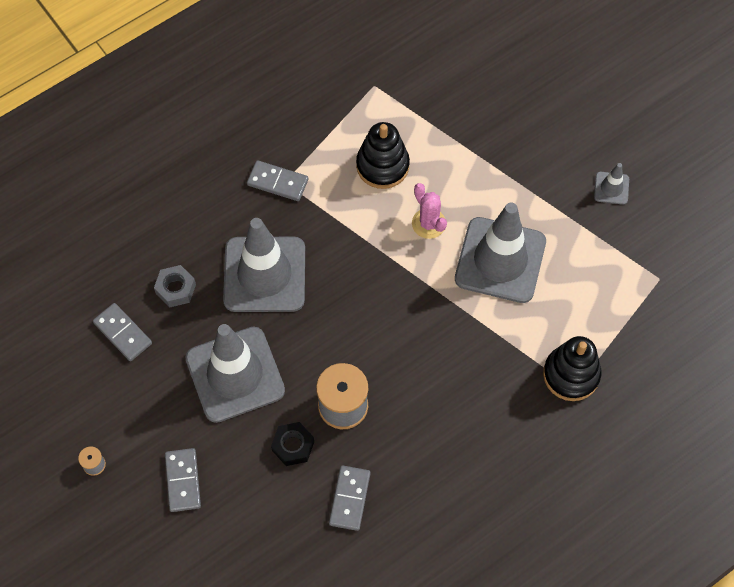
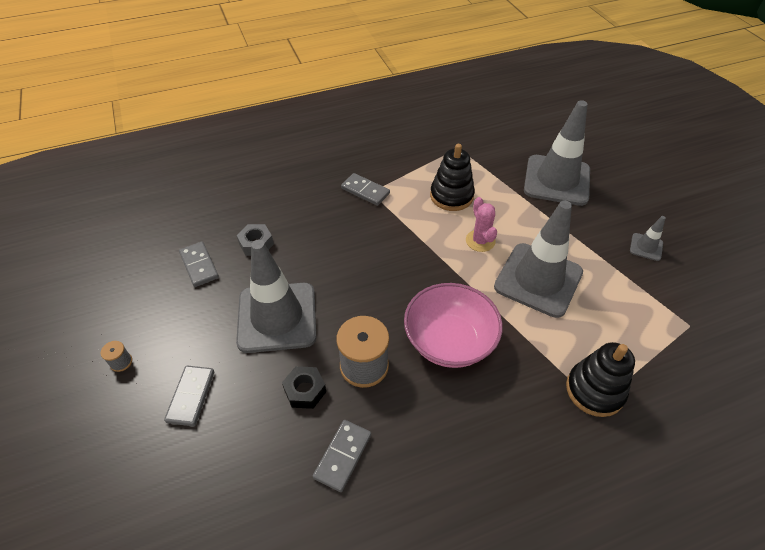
camera: 15 degrees right, 15 degrees down
grey traffic cone [223,218,305,312] -> grey traffic cone moved to [524,100,590,206]
none -> pink bowl [404,283,503,368]

